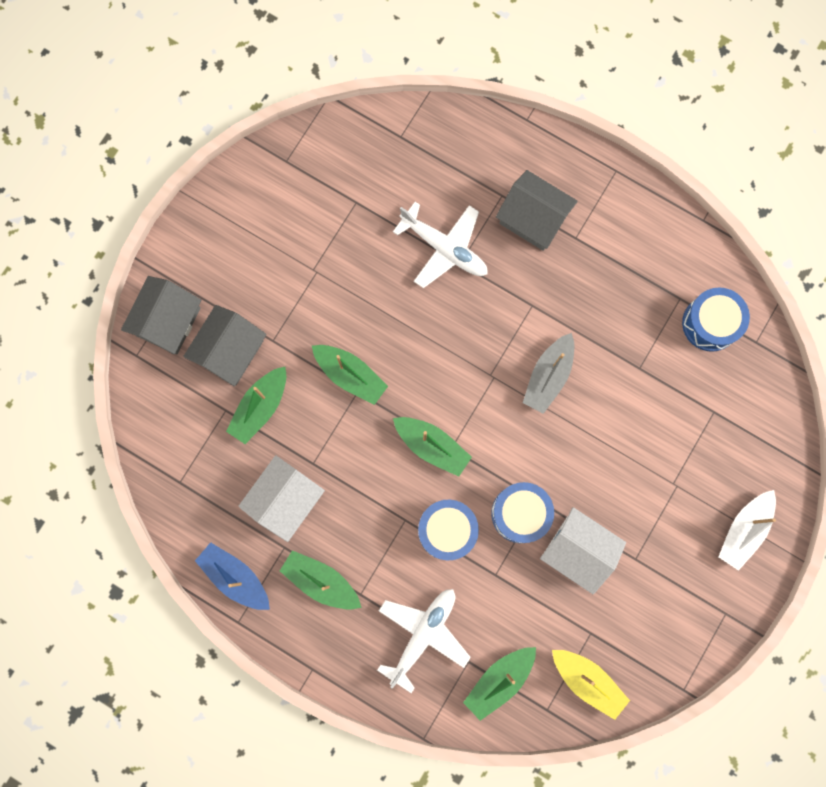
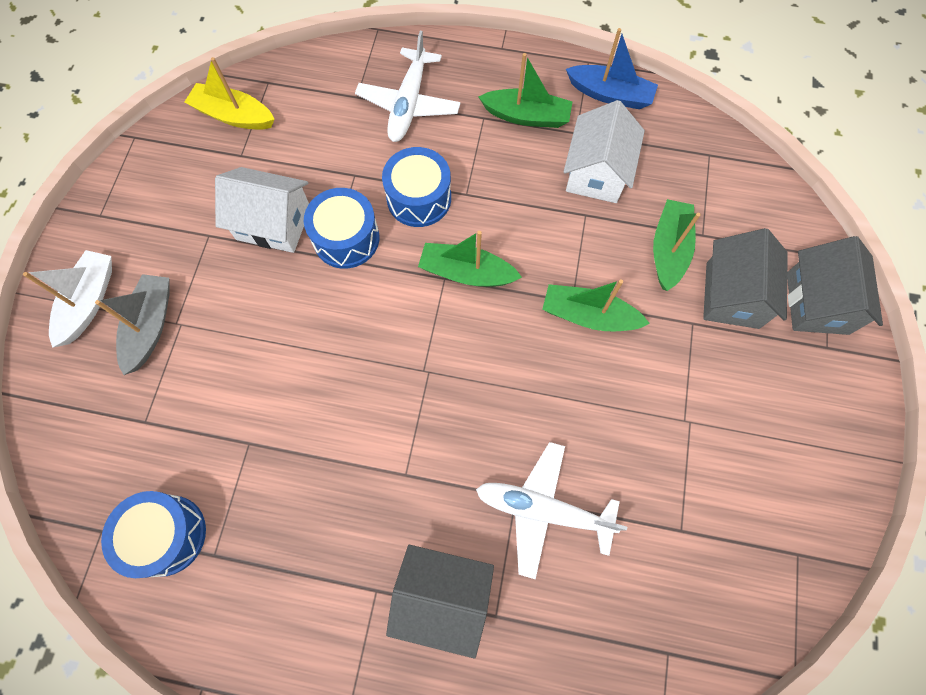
camera: 160 degrees right, 10 degrees down
green boat [463,647,536,721] -> none
grey boat [523,333,574,414] -> grey boat moved to [95,274,170,375]

